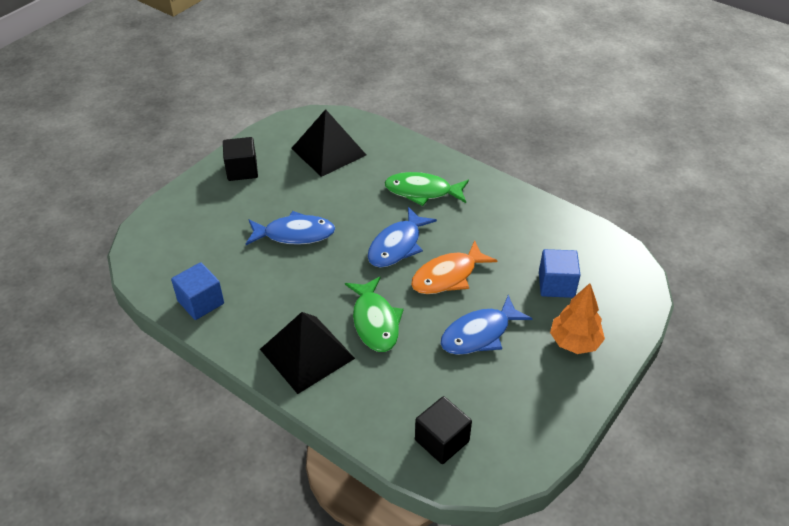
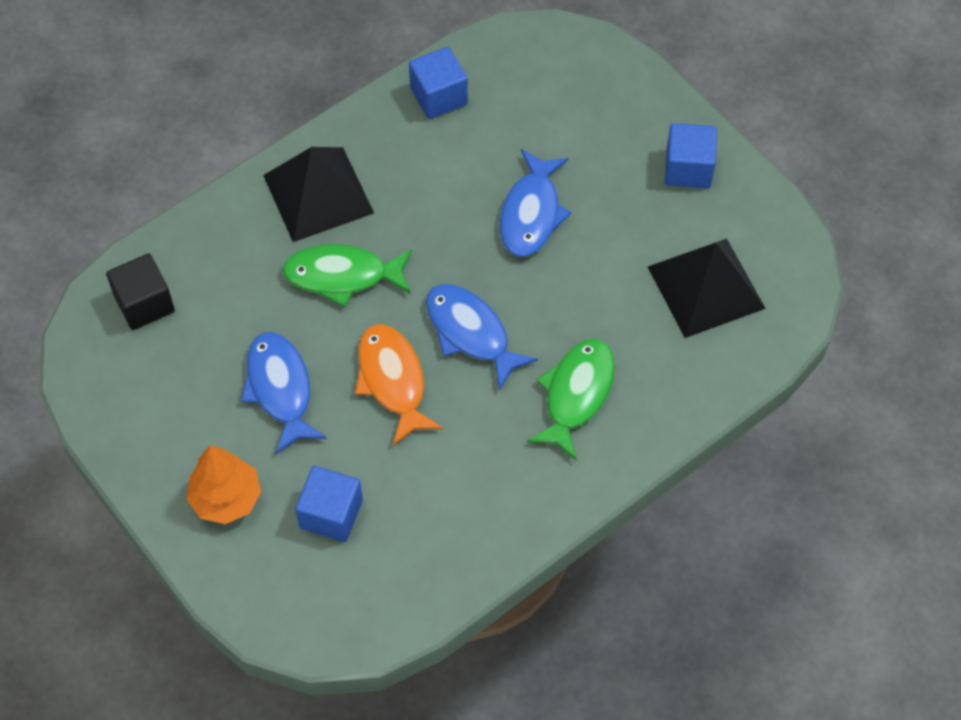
camera: 105 degrees right, 15 degrees up
black cube [223,137,258,181] -> blue cube [665,123,717,189]

